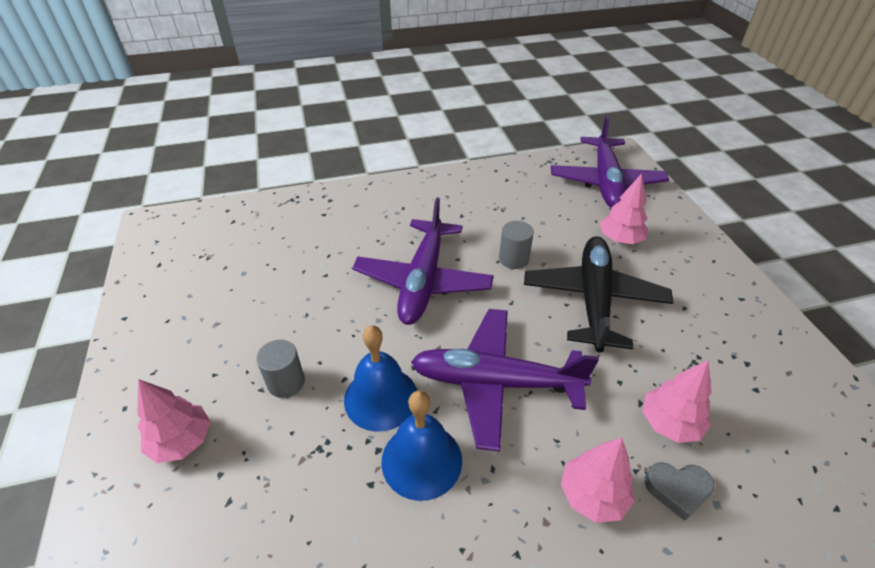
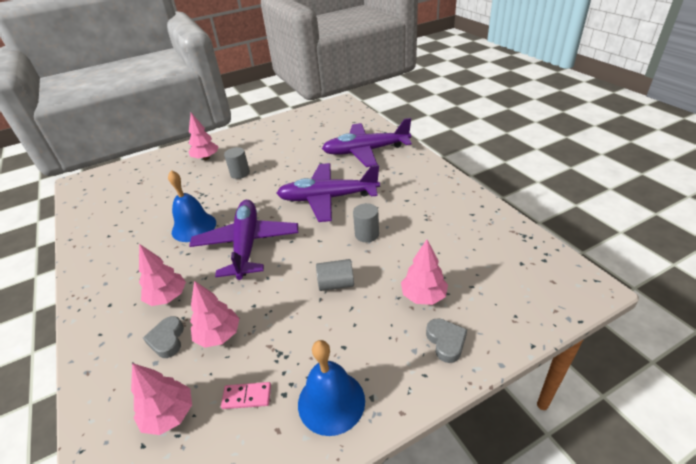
camera: 80 degrees right, 5 degrees down
blue bell [344,325,417,432] -> blue bell moved to [298,340,365,436]
black plane [524,236,674,353] -> grey cylinder [316,259,354,291]
purple plane [551,115,669,207] -> purple plane moved to [322,118,412,167]
none -> pink tree [131,363,192,435]
none -> pink domino [221,382,271,409]
none -> grey heart [426,318,467,363]

